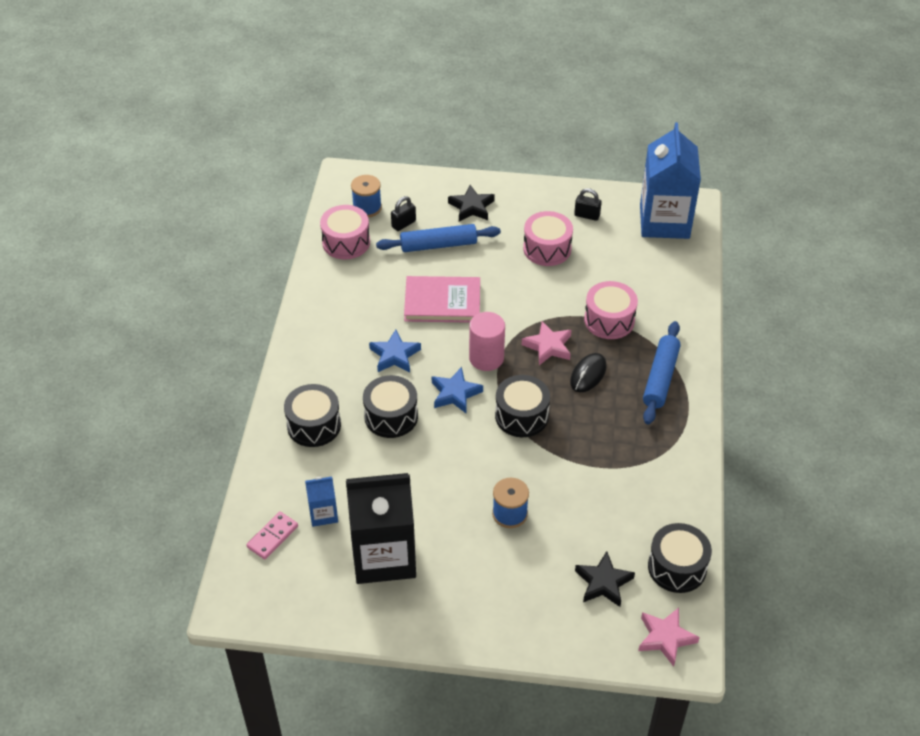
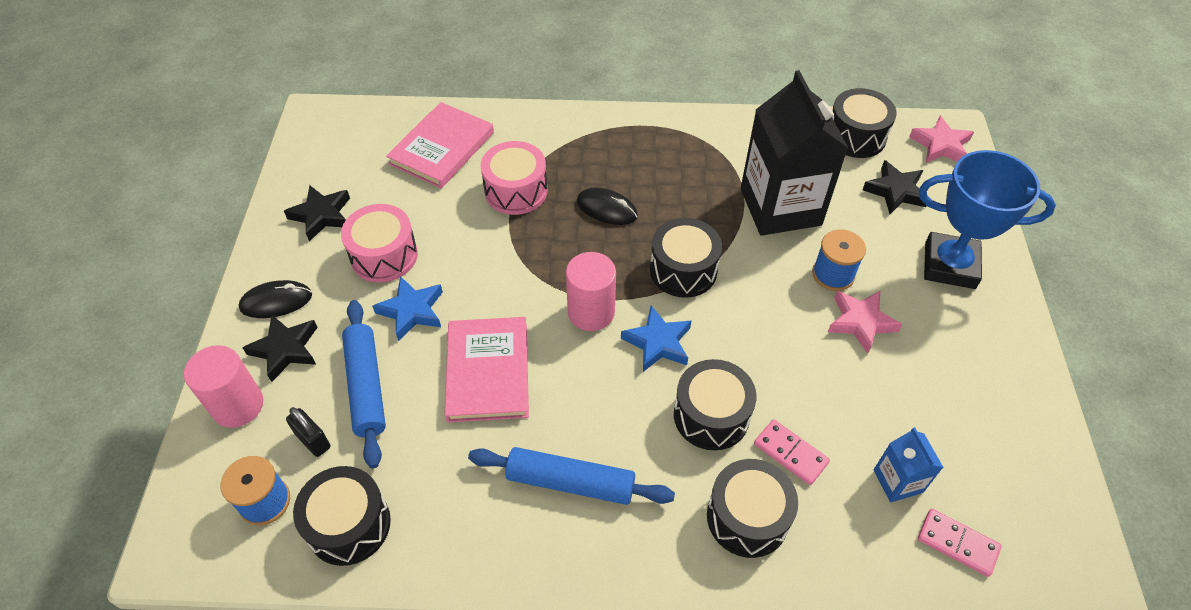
camera: 95 degrees left, 5 degrees up
pink drum [320,205,370,259] -> black drum [293,466,391,566]
black carton [346,473,416,584] -> black carton moved to [741,70,848,236]
blue star [369,330,421,372] -> blue star moved to [372,276,443,341]
pink star [522,321,571,365] -> pink star moved to [828,291,902,354]
black padlock [574,188,602,221] -> black star [284,185,350,241]
blue carton [640,122,701,239] -> none
blue rolling pin [643,321,681,425] -> blue rolling pin moved to [468,447,675,505]
none -> pink cylinder [184,345,263,428]
none -> black mouse [239,280,312,318]
none -> pink book [386,102,494,188]
none -> pink domino [754,419,830,485]
none -> blue trophy [919,150,1056,289]

